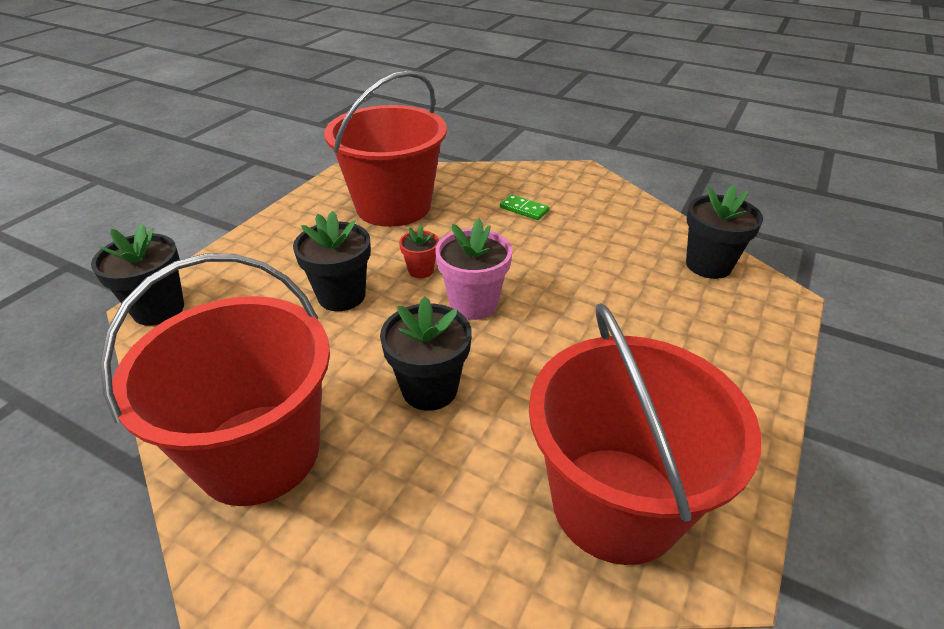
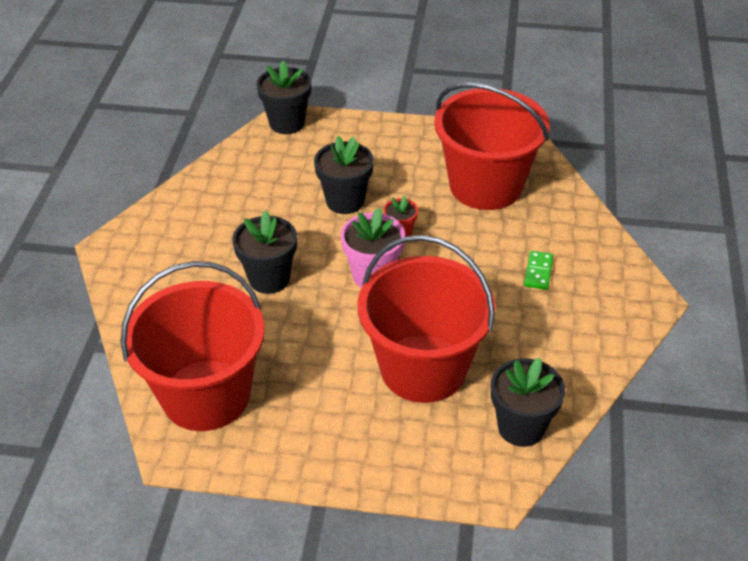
camera: 70 degrees right, 5 degrees up
red bucket [100,253,330,506] -> red bucket moved to [358,235,496,403]

